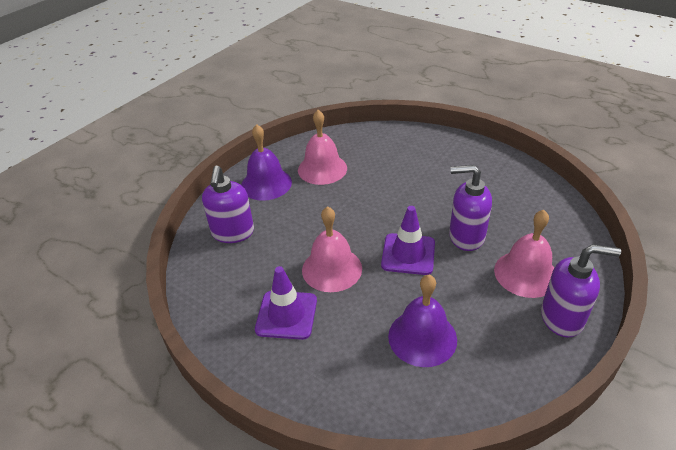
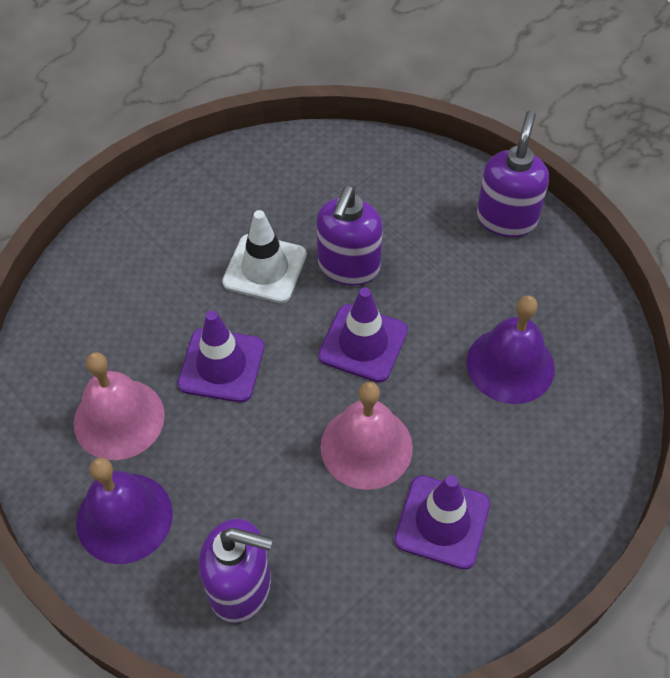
camera: 80 degrees left, 15 degrees up
pink bell [494,210,554,298] -> none
none -> purple traffic cone [178,311,264,402]
none -> white traffic cone [222,210,307,303]

